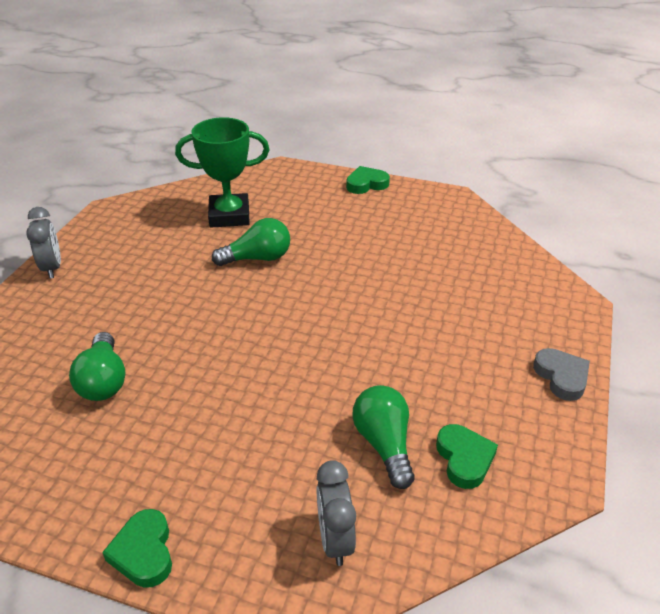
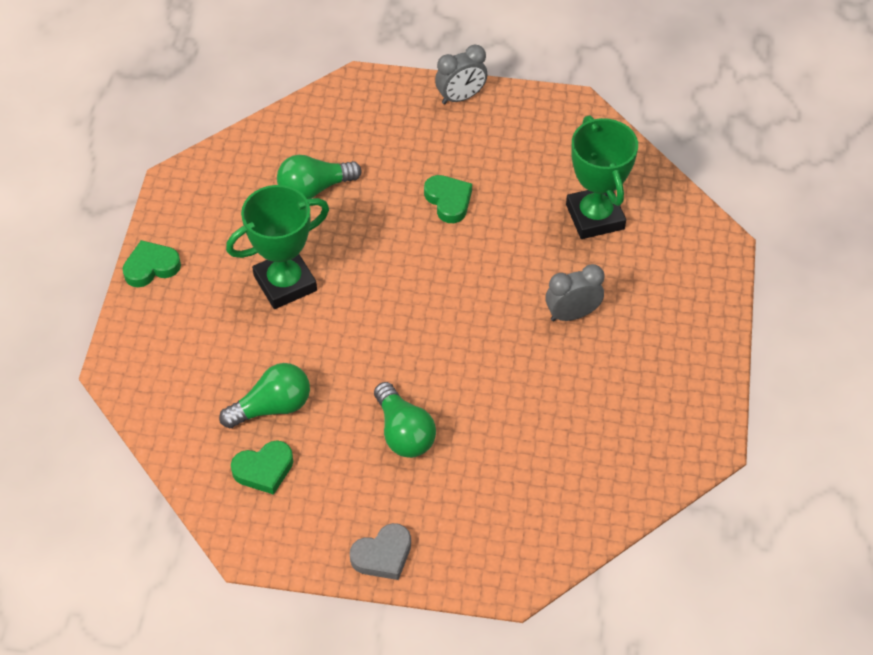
camera: 80 degrees right, 15 degrees up
green light bulb [212,218,290,266] -> green light bulb moved to [374,382,436,458]
grey clock [317,460,356,566] -> grey clock moved to [545,264,604,321]
green heart [346,166,390,194] -> green heart moved to [424,175,472,223]
none -> green trophy [226,185,329,309]

